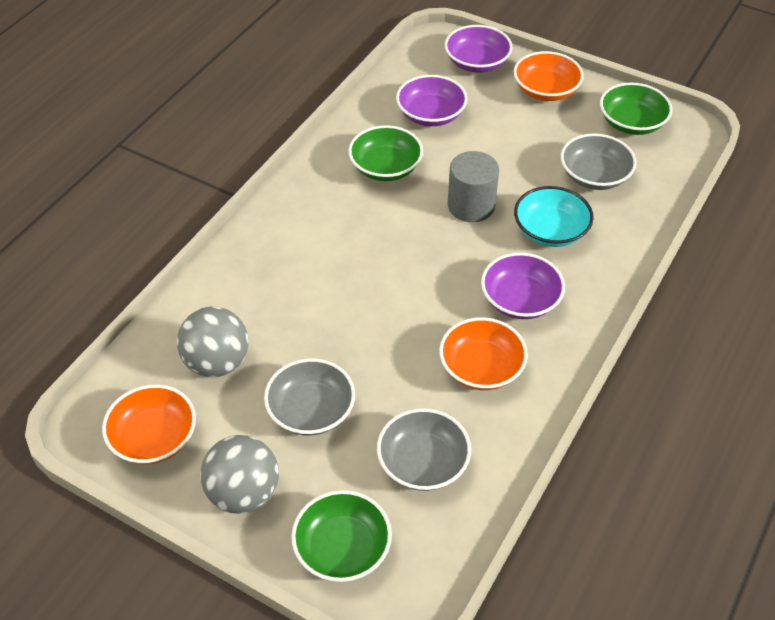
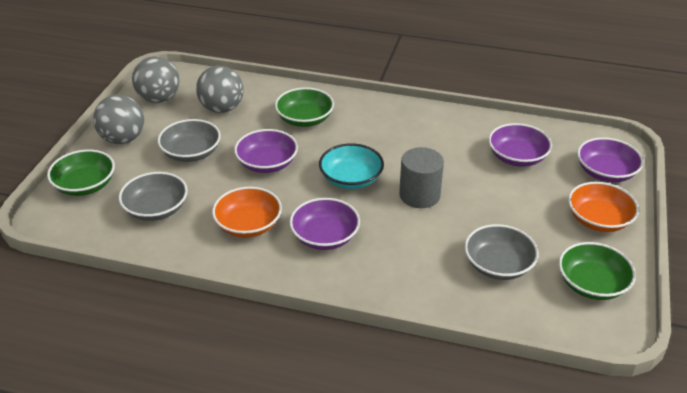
camera: 75 degrees right, 10 degrees down
orange bowl [102,384,196,464] -> grey ball [132,56,179,103]
green bowl [348,125,423,181] -> green bowl moved to [275,87,334,127]
turquoise bowl [514,186,594,247] -> turquoise bowl moved to [319,143,384,189]
none -> purple bowl [234,129,298,173]

